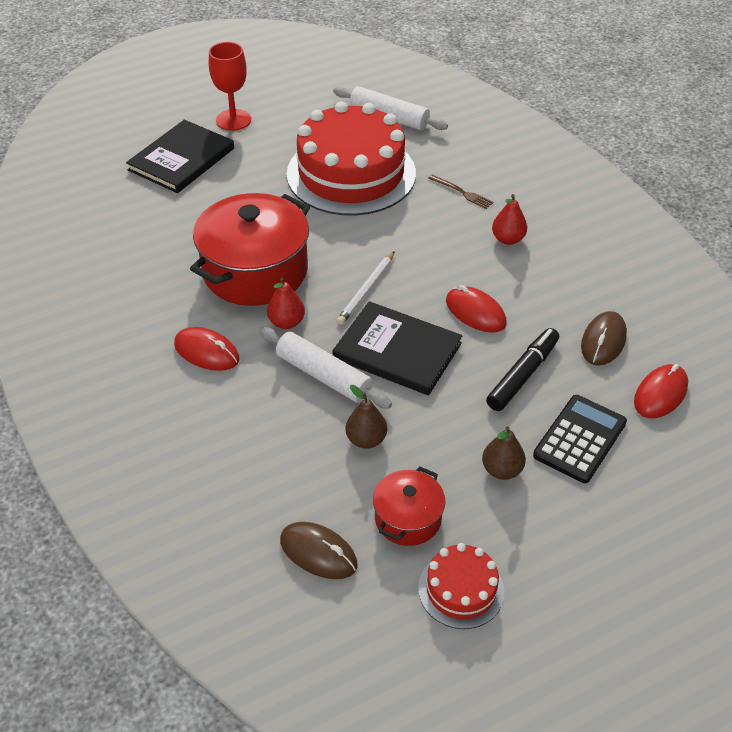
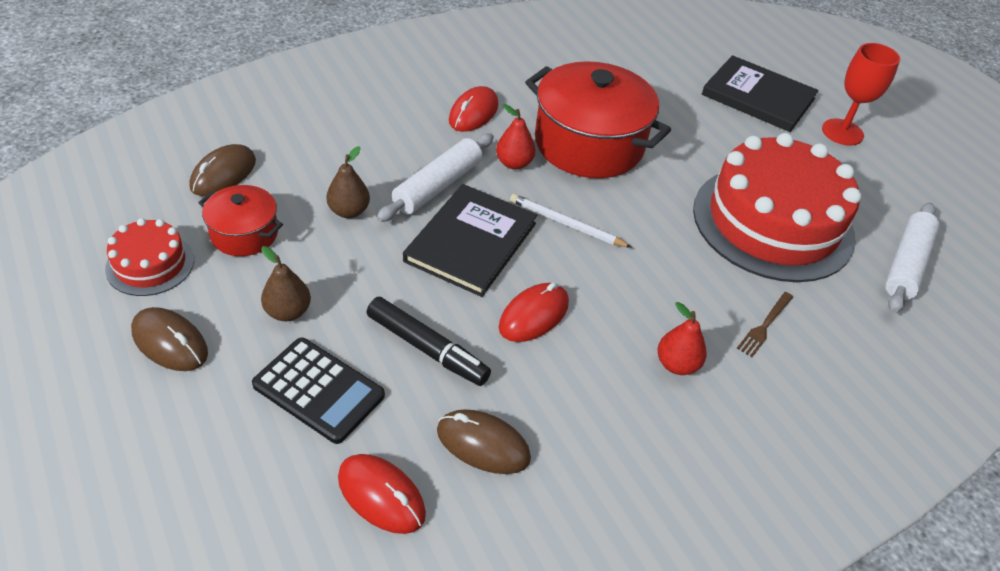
camera: 85 degrees right, 0 degrees up
none -> brown mouse [131,307,208,371]

